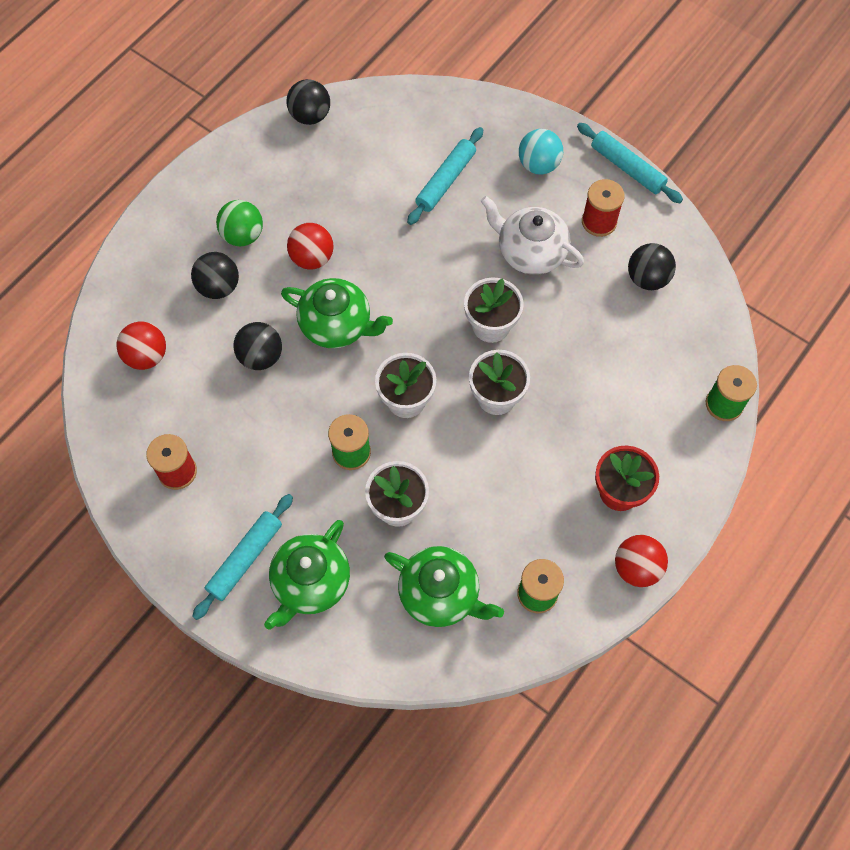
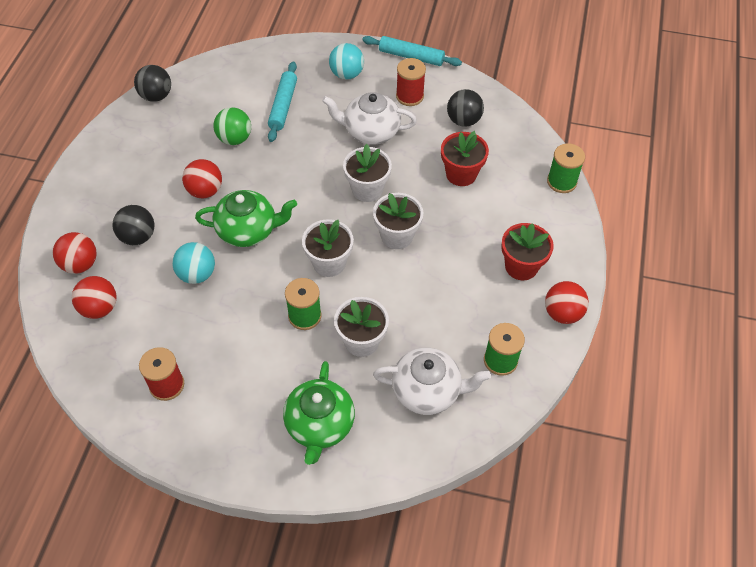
camera: 25 degrees left, 10 degrees down
turquoise rolling pin [192,494,293,620] -> none
green ball [216,200,263,246] -> green ball moved to [213,107,251,145]
black ball [233,322,282,370] -> turquoise ball [172,242,215,284]
green teapot [384,546,504,627] -> white teapot [373,348,491,415]
none -> red ball [53,232,97,274]
none -> red flower pot [441,131,489,186]

